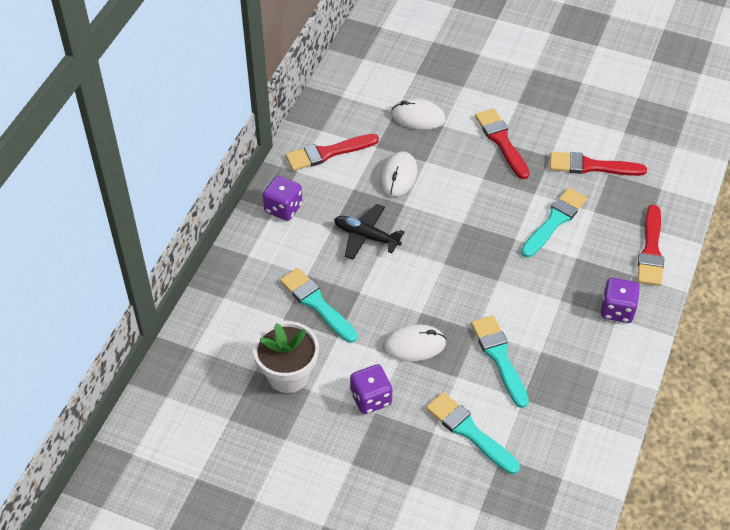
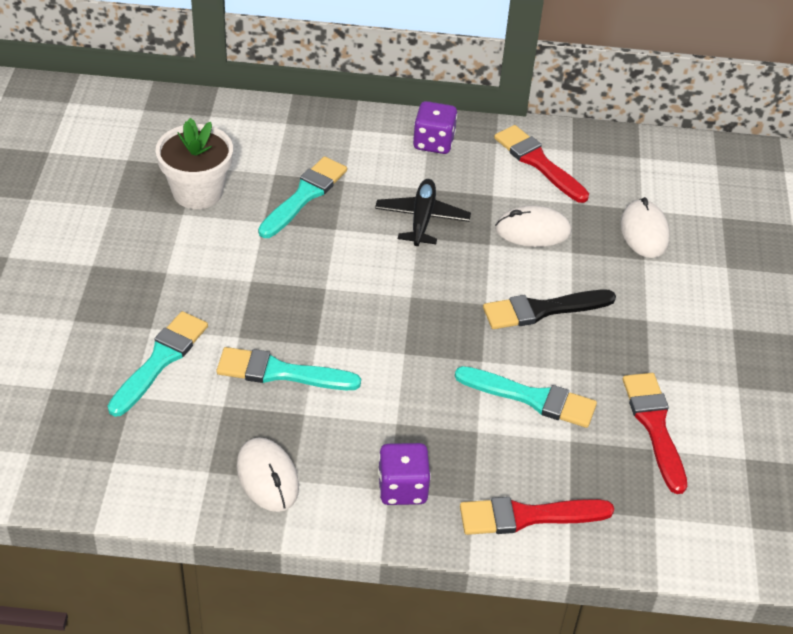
camera: 70 degrees right, 5 degrees down
purple dice [350,364,392,414] -> none
white mouse [383,324,446,362] -> white mouse moved to [237,437,299,512]
turquoise brush [471,316,529,408] -> turquoise brush turned 135 degrees counterclockwise [217,347,361,390]
red brush [475,108,530,179] -> none
none -> black brush [483,290,616,329]

